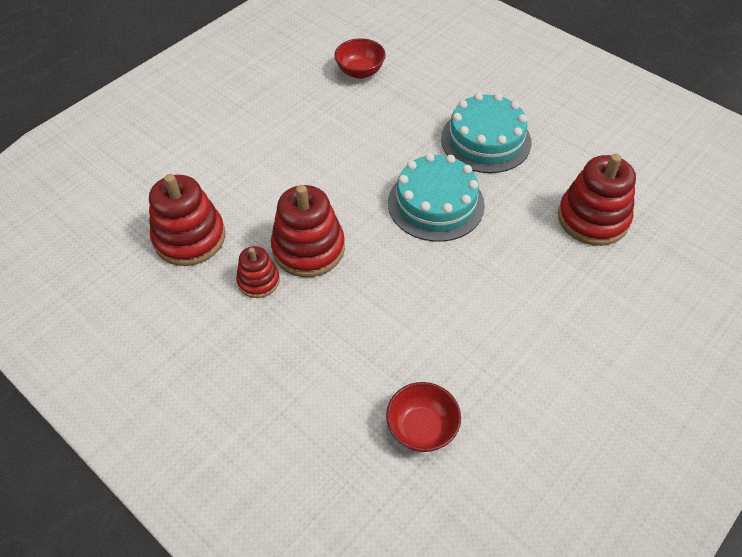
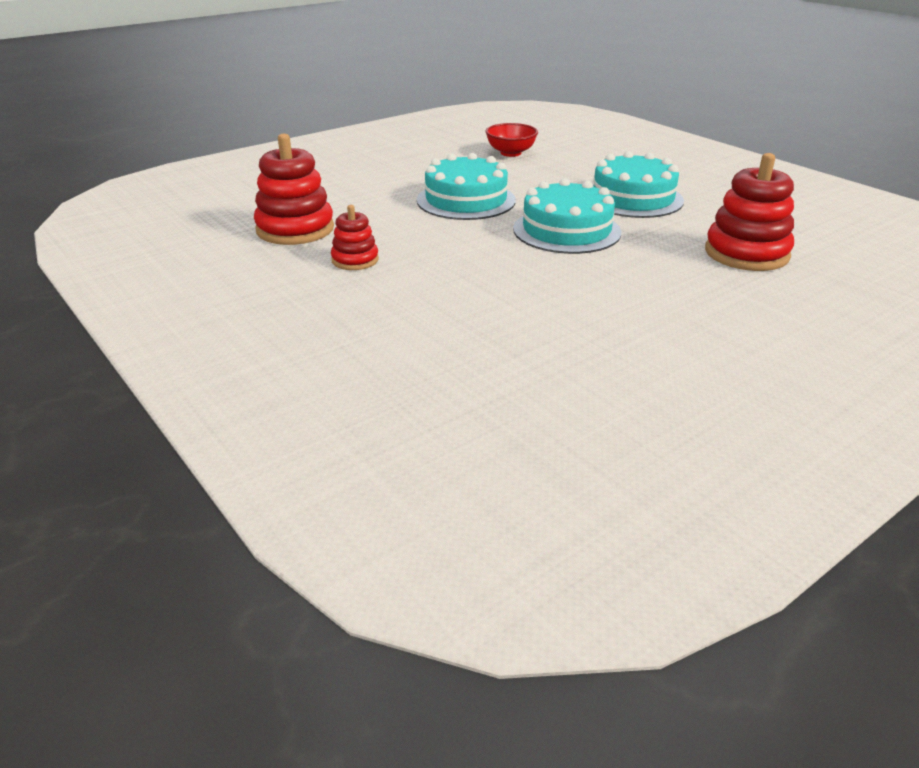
camera: 10 degrees right, 20 degrees down
red stacking toy [271,185,345,277] -> none
red bowl [386,382,461,452] -> none
none -> turquoise cake [417,153,516,220]

